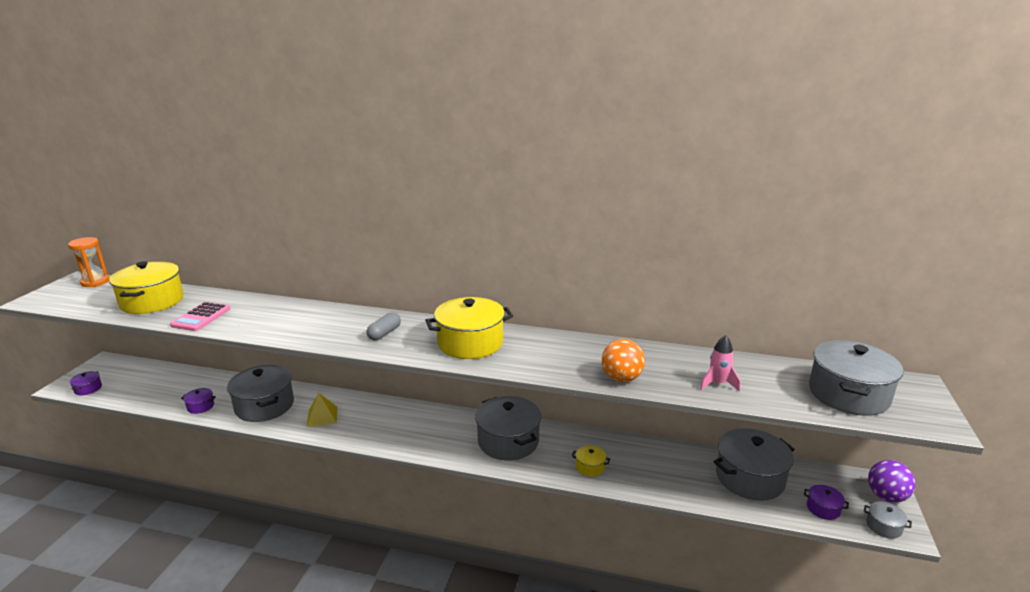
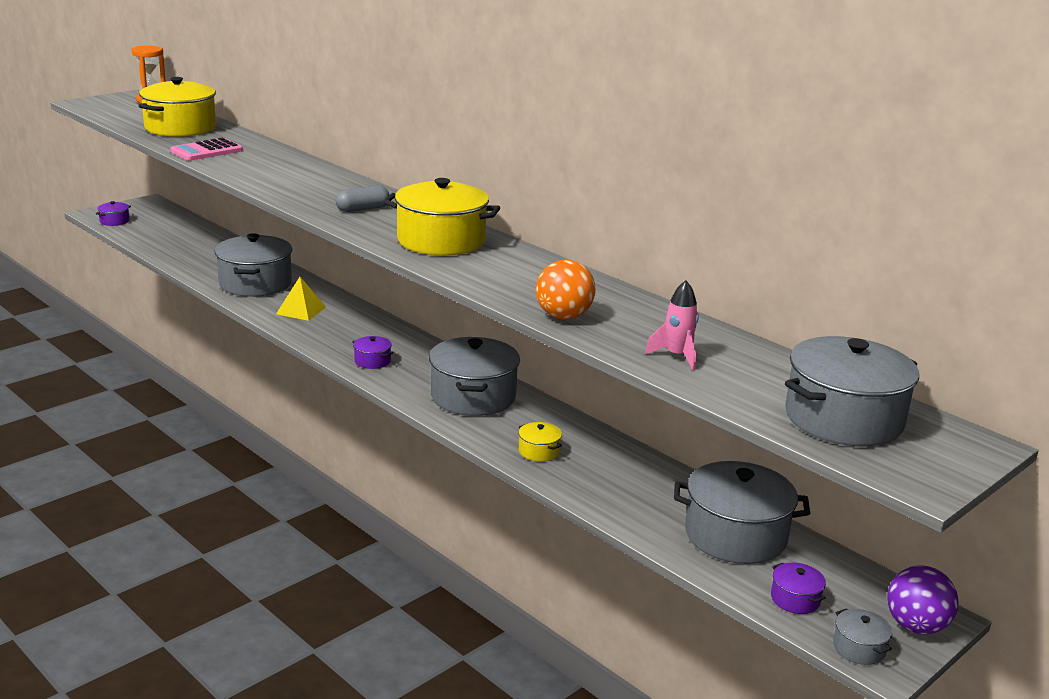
camera: 30 degrees right, 0 degrees up
purple pot [181,388,216,414] -> purple pot moved to [352,336,393,369]

